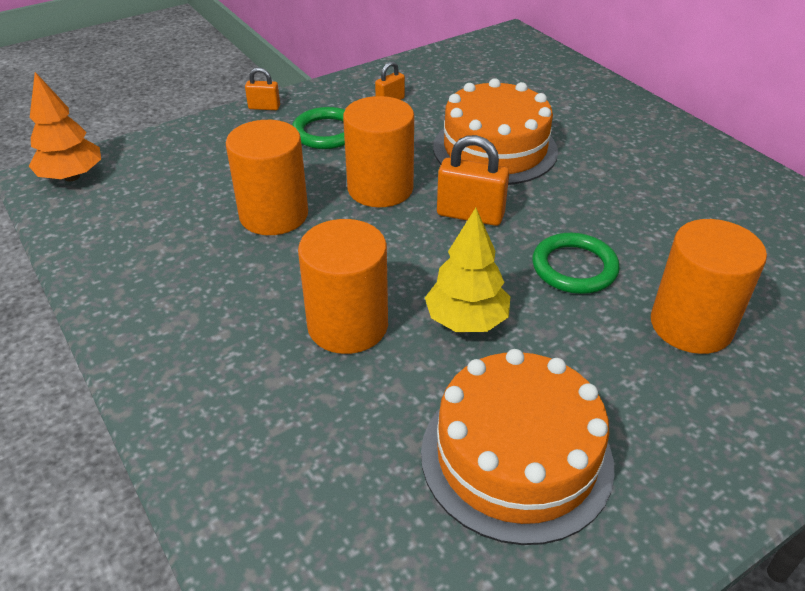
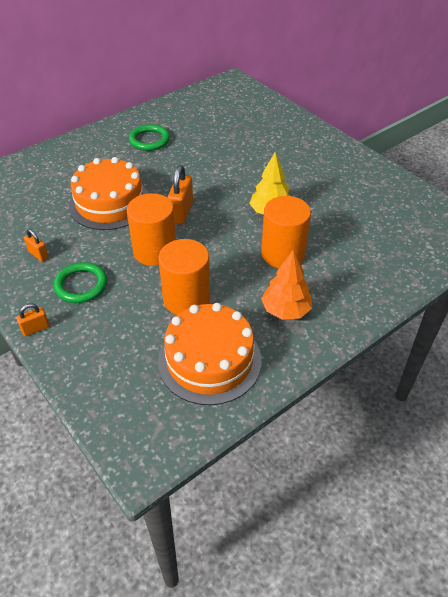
camera: 95 degrees left, 5 degrees up
orange tree [29,72,101,181] -> orange tree moved to [261,249,312,320]
orange padlock [245,67,280,110] -> orange padlock turned 60 degrees clockwise [16,303,49,336]
orange cake [421,349,615,545] -> orange cake moved to [158,303,262,405]
green ring [532,233,620,294] -> green ring moved to [129,124,170,151]
orange cylinder [651,219,767,354] -> none

